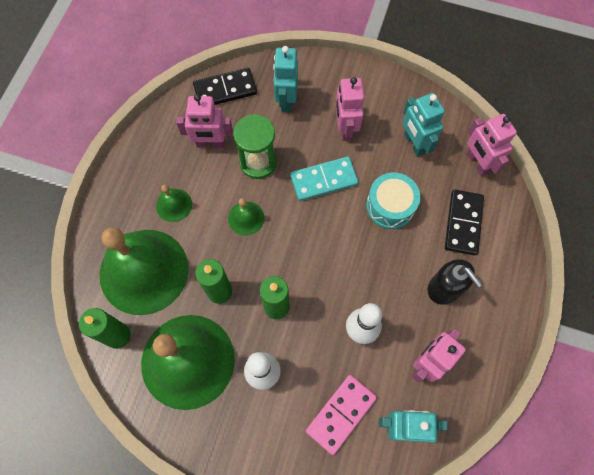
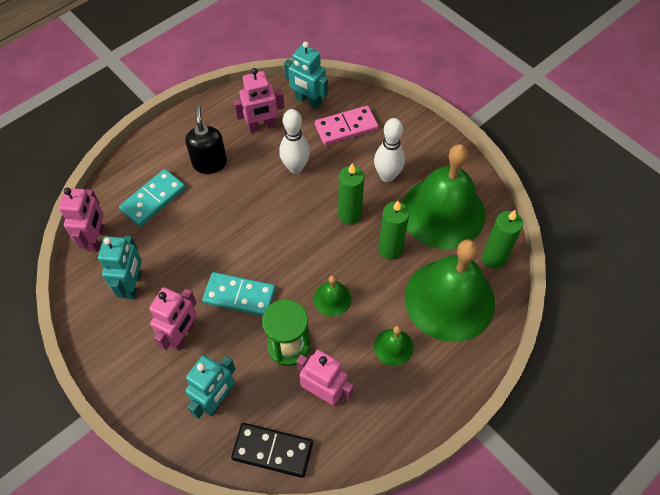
camera: 150 degrees left, 10 degrees down
turquoise drum [366,173,420,229] -> none
black domino [445,190,484,255] -> turquoise domino [119,169,186,226]

